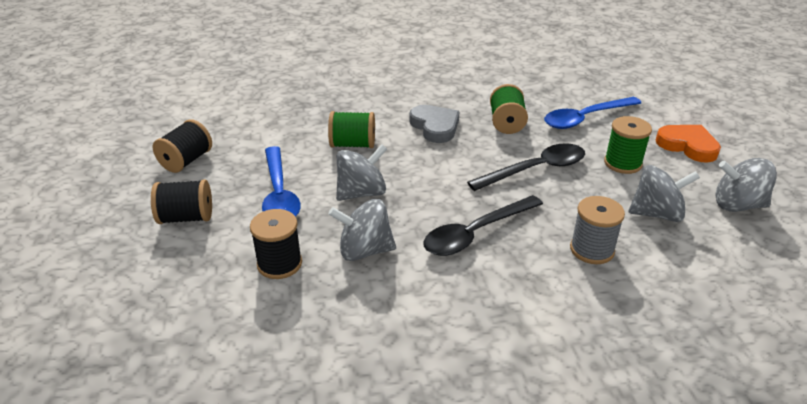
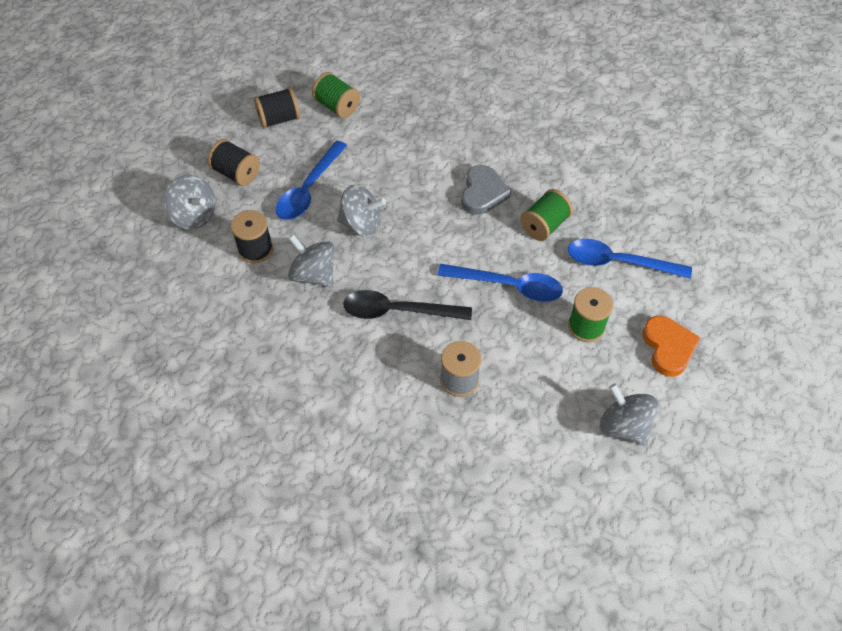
camera: 40 degrees right, 20 degrees up
green spool [328,111,375,148] -> green spool moved to [312,72,360,118]
black spoon [467,143,585,191] -> blue spoon [437,264,563,302]
grey spinning top [628,165,700,222] -> grey spinning top moved to [164,175,216,229]

